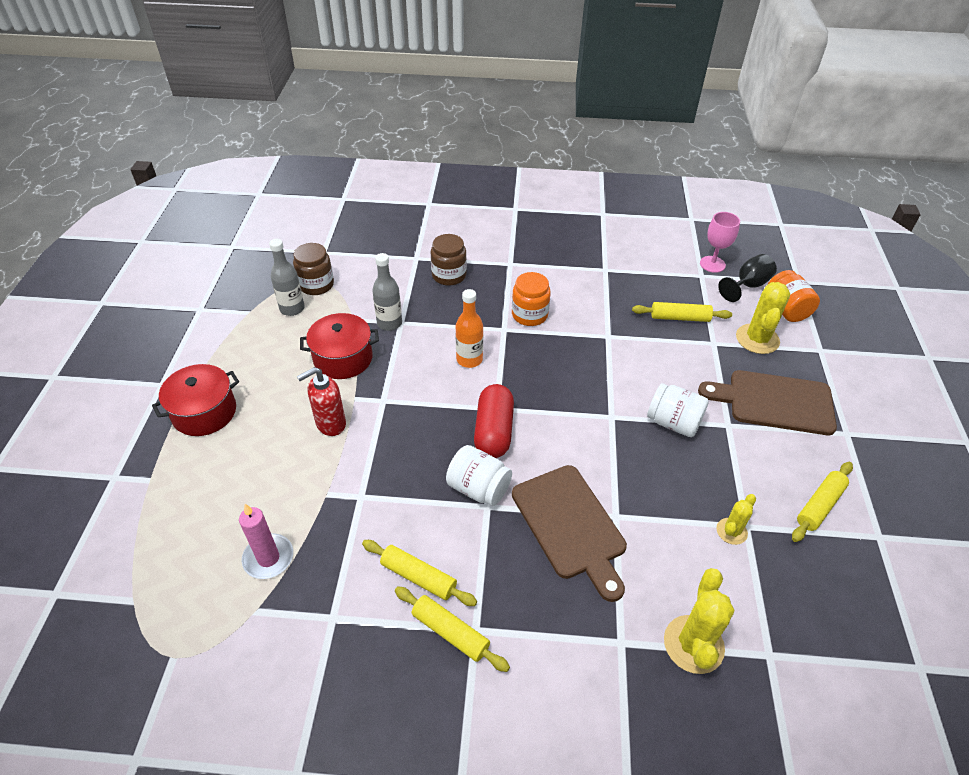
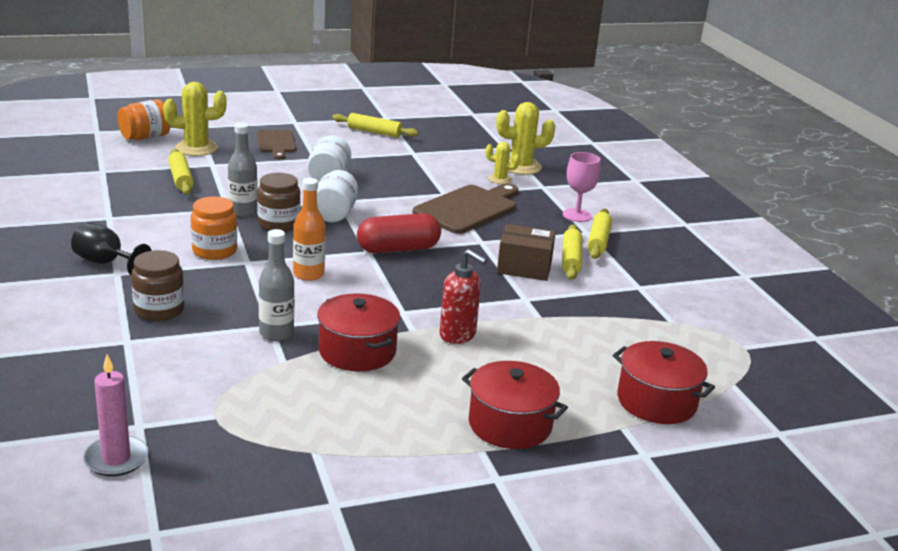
camera: 115 degrees left, 20 degrees down
pink candle [239,504,293,579] -> pink candle moved to [83,354,149,477]
grey bottle [269,239,305,316] -> grey bottle moved to [228,123,257,217]
brown jar [293,243,334,295] -> brown jar moved to [257,173,301,232]
white jar [446,445,512,506] -> white jar moved to [317,170,358,223]
brown cutting board [698,370,837,435] -> brown cutting board [257,130,296,159], size x0.62
pink goblet [700,212,740,273] -> pink goblet moved to [563,152,600,222]
yellow cactus [717,494,756,545] -> yellow cactus moved to [486,142,520,184]
black goblet [718,254,777,302] -> black goblet moved to [71,222,152,275]
none -> brown box [497,224,556,281]
none -> red pot [613,341,715,424]

